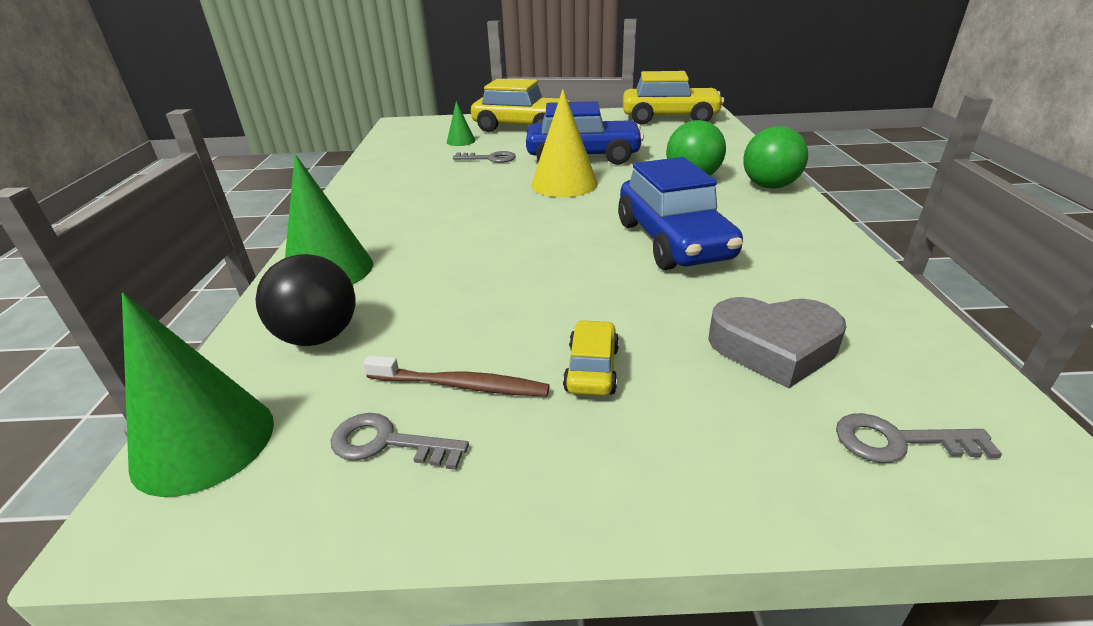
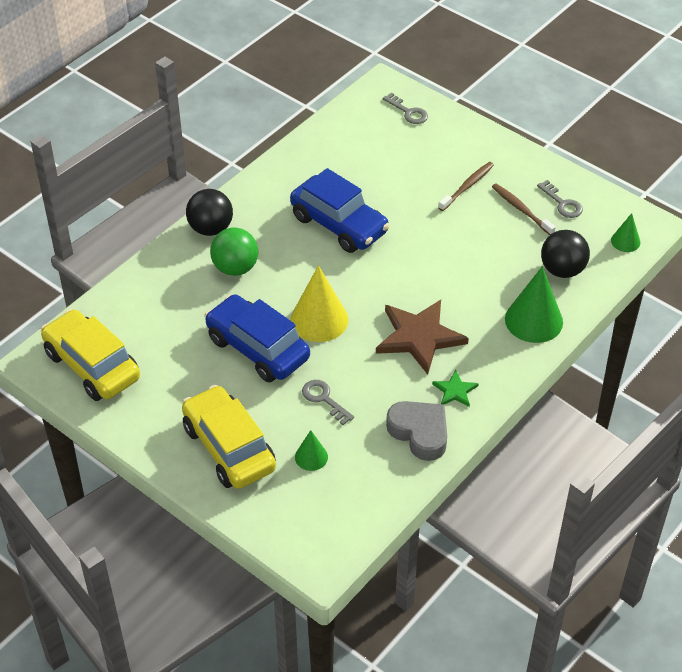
camera: 140 degrees left, 15 degrees up
green cone [122,293,274,497] -> green cone [611,213,640,252], size x0.53
yellow car [563,320,619,396] -> brown toothbrush [438,162,494,211]
blue car [618,157,743,270] -> blue car turned 105 degrees clockwise [290,168,390,253]
grey heart [708,297,846,388] -> grey heart moved to [386,401,447,461]
green ball [743,126,808,189] -> black ball [186,189,233,236]
none -> brown star [376,300,469,375]
none -> green star [432,370,479,407]

